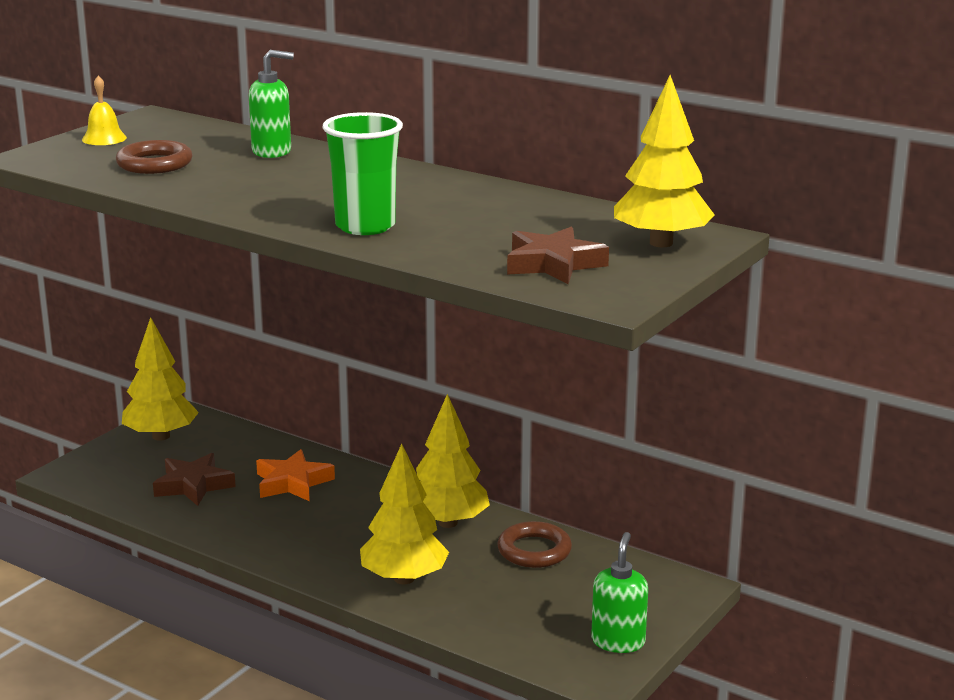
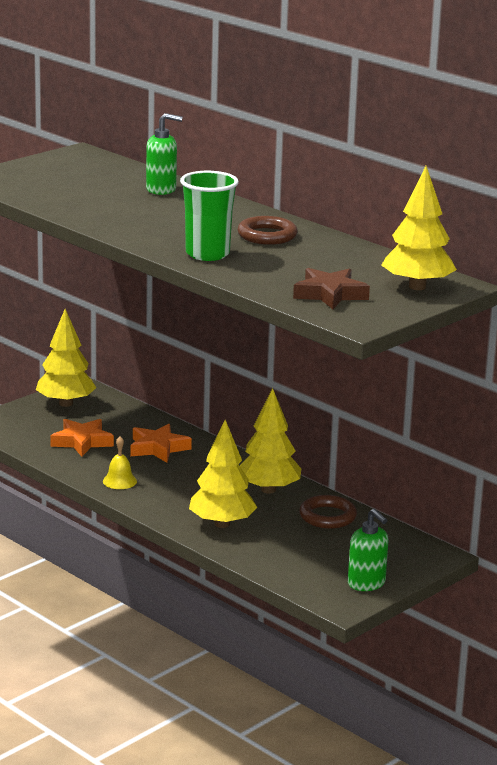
camera: 10 degrees right, 0 degrees up
yellow bell [82,76,127,145] -> yellow bell moved to [103,436,137,489]
brown ring [116,140,193,174] -> brown ring moved to [237,216,298,245]
brown star [153,453,236,506] -> orange star [50,419,114,456]
green soap dispenser [591,532,648,653] -> green soap dispenser turned 120 degrees clockwise [348,509,388,591]

